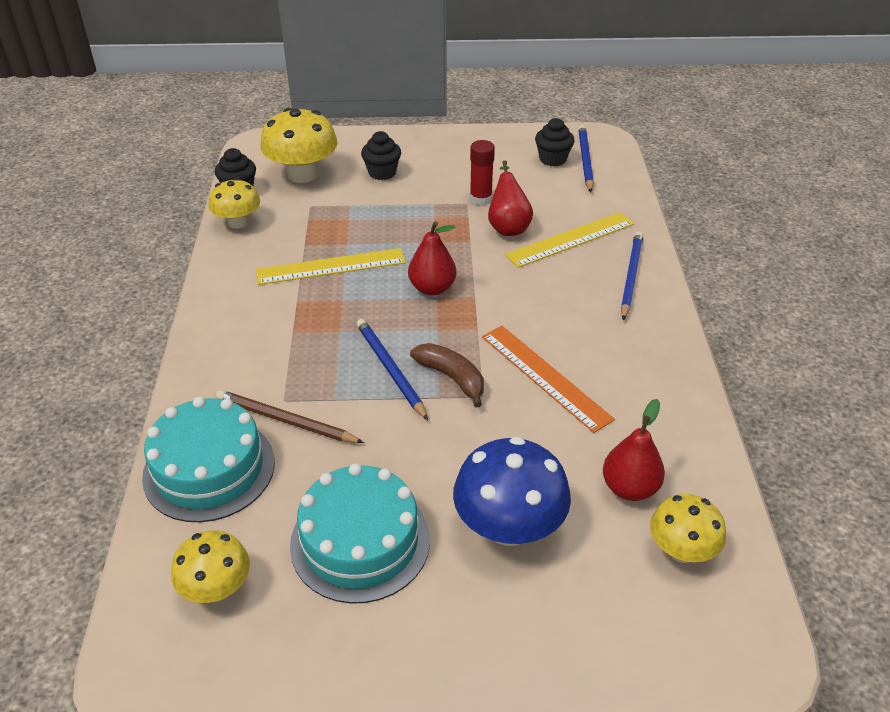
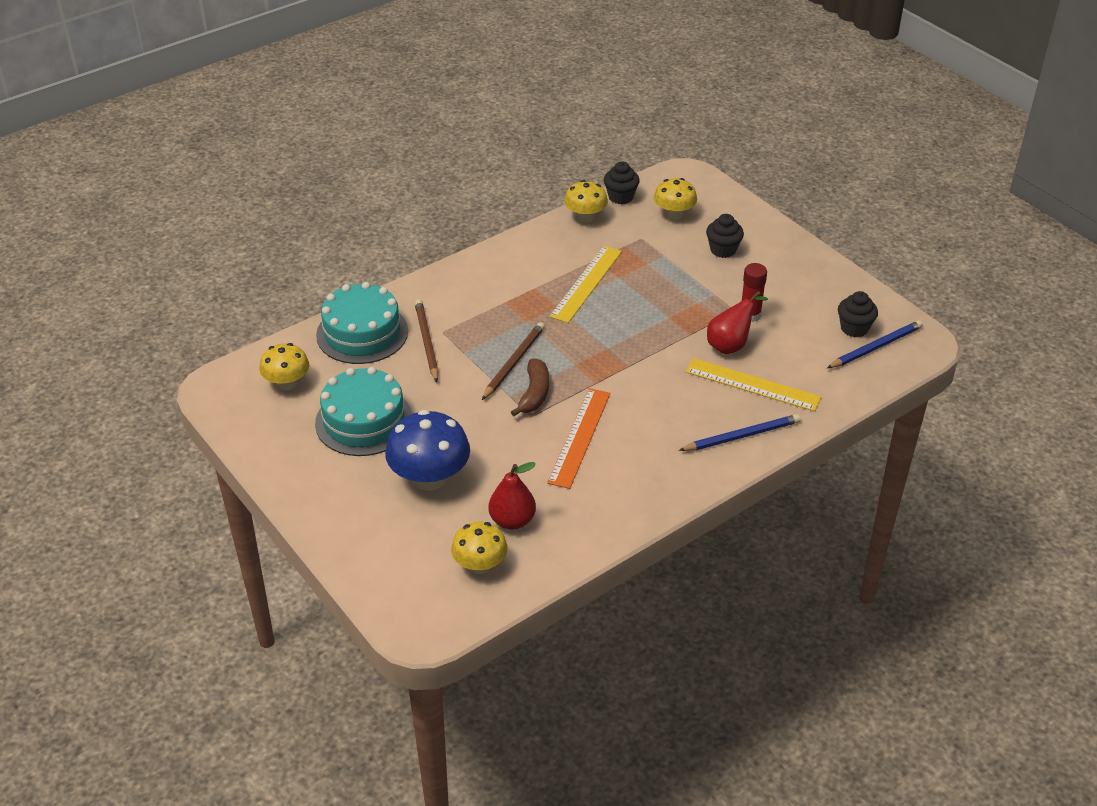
camera: 55 degrees right, 0 degrees up
yellow ruler [256,248,406,285] -> yellow ruler turned 75 degrees clockwise [549,246,622,323]
yellow mushroom [260,108,338,183] -> yellow mushroom [654,178,697,220], size x0.63
blue pencil [356,319,428,420] -> brown pencil [482,322,545,400]
red pear [408,221,457,295] -> none

